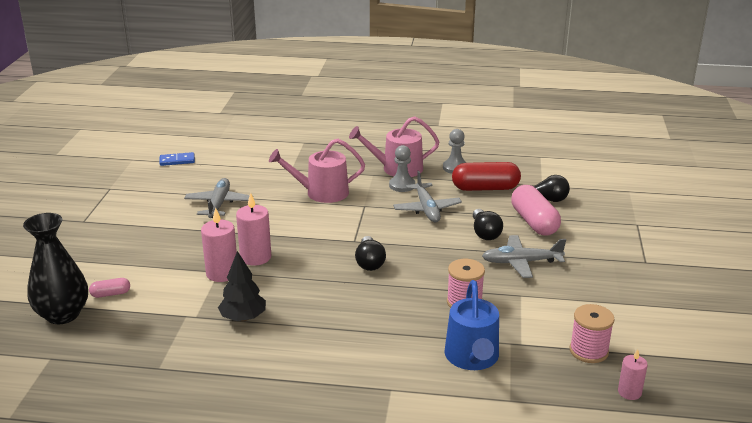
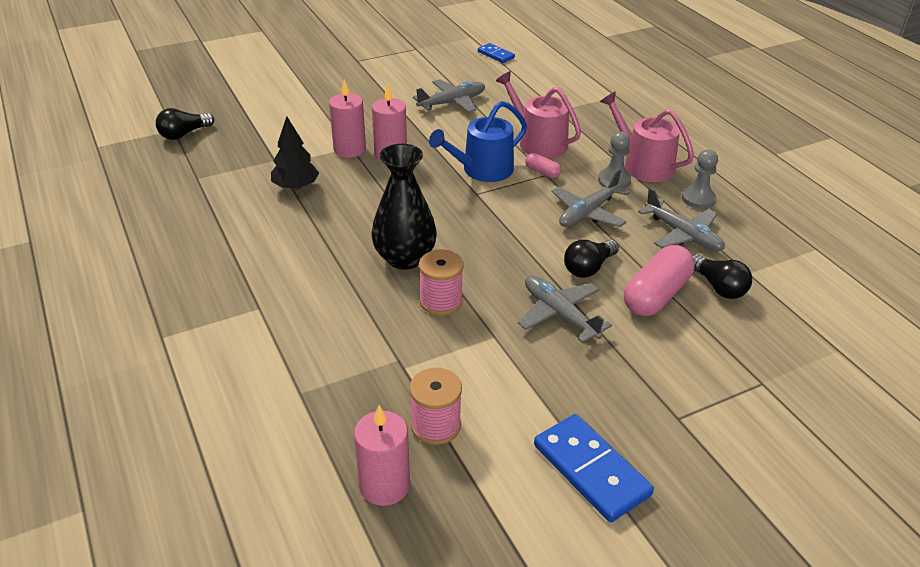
camera: 55 degrees right, 10 degrees up
black vase [23,213,88,324] -> black vase moved to [372,144,437,270]
pink capsule [89,278,130,298] -> pink capsule moved to [525,153,561,178]
black light bulb [355,236,386,271] -> black light bulb moved to [156,108,214,140]
blue watering can [445,280,499,370] -> blue watering can moved to [429,101,527,182]
red capsule [452,162,521,191] -> grey plane [638,188,725,251]
pink candle [618,349,648,400] -> pink candle [354,405,410,506], size x1.65
none -> blue domino [534,414,654,522]

